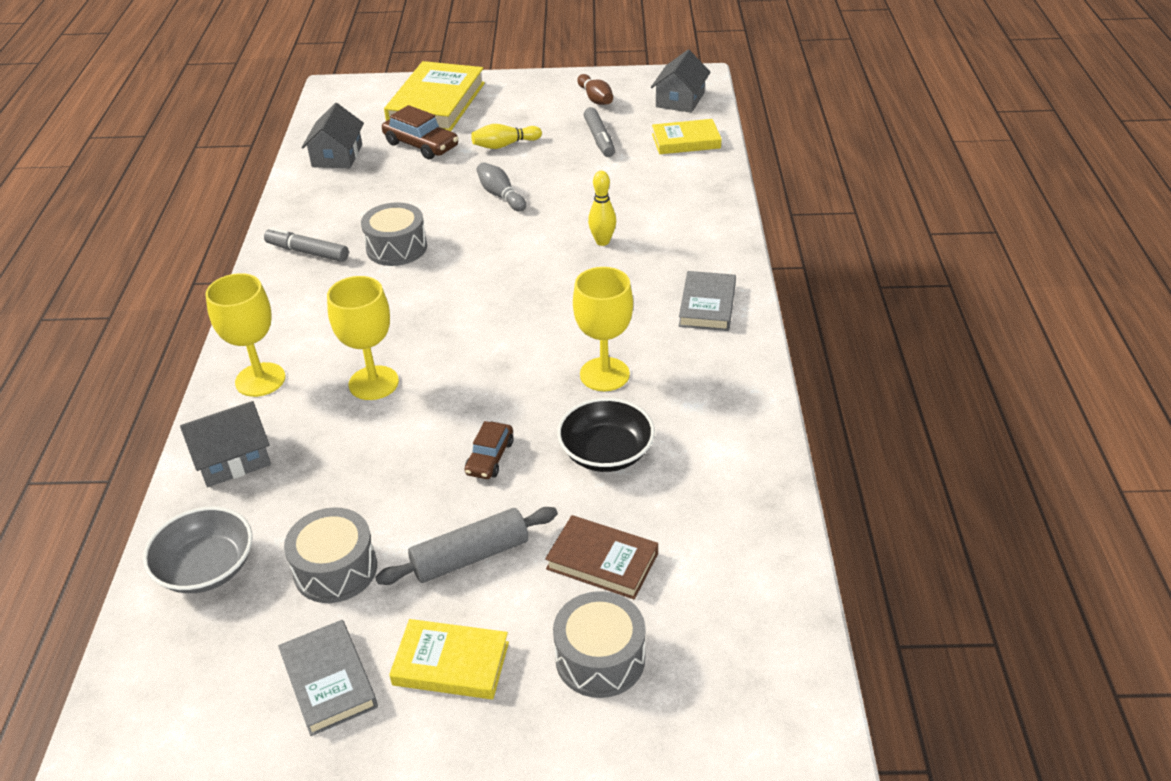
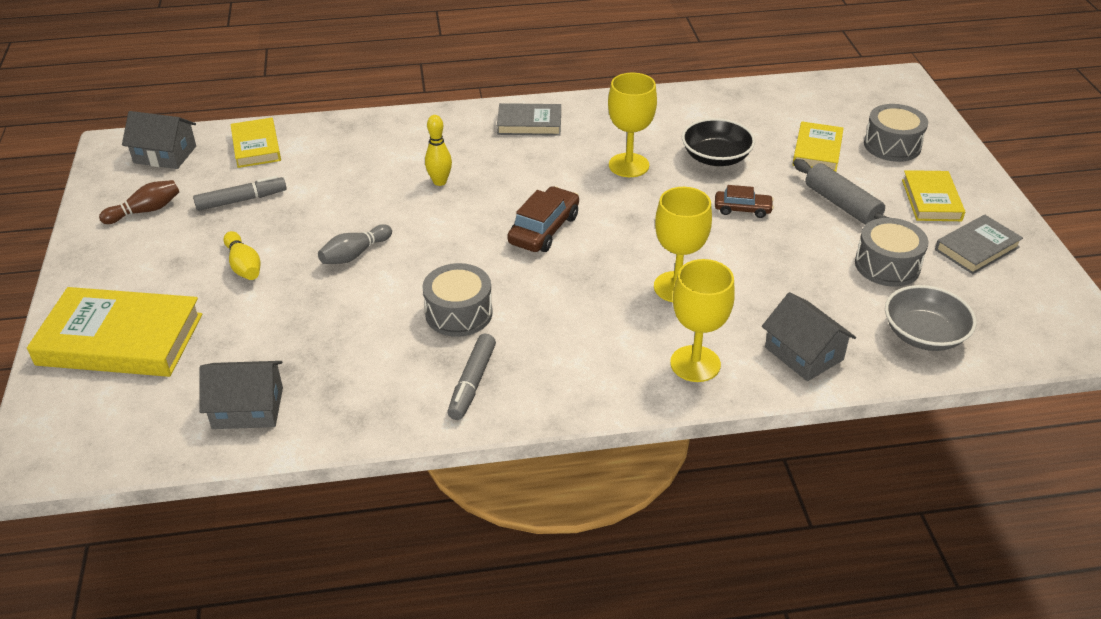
camera: 100 degrees left, 0 degrees up
brown car [382,105,458,160] -> brown car moved to [507,186,579,252]
brown book [545,515,658,599] -> yellow book [793,122,844,172]

